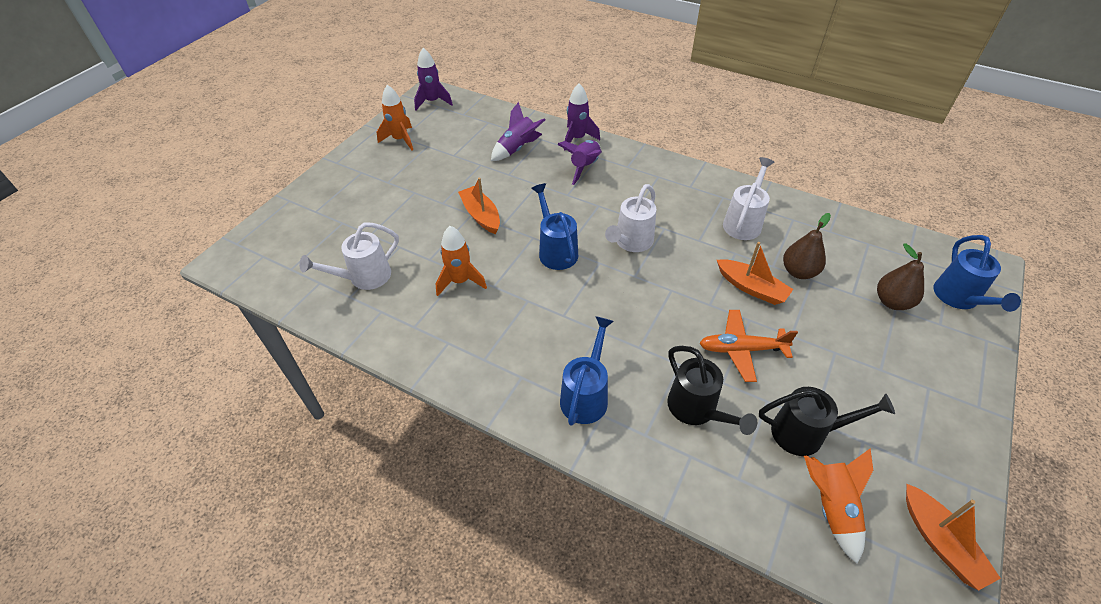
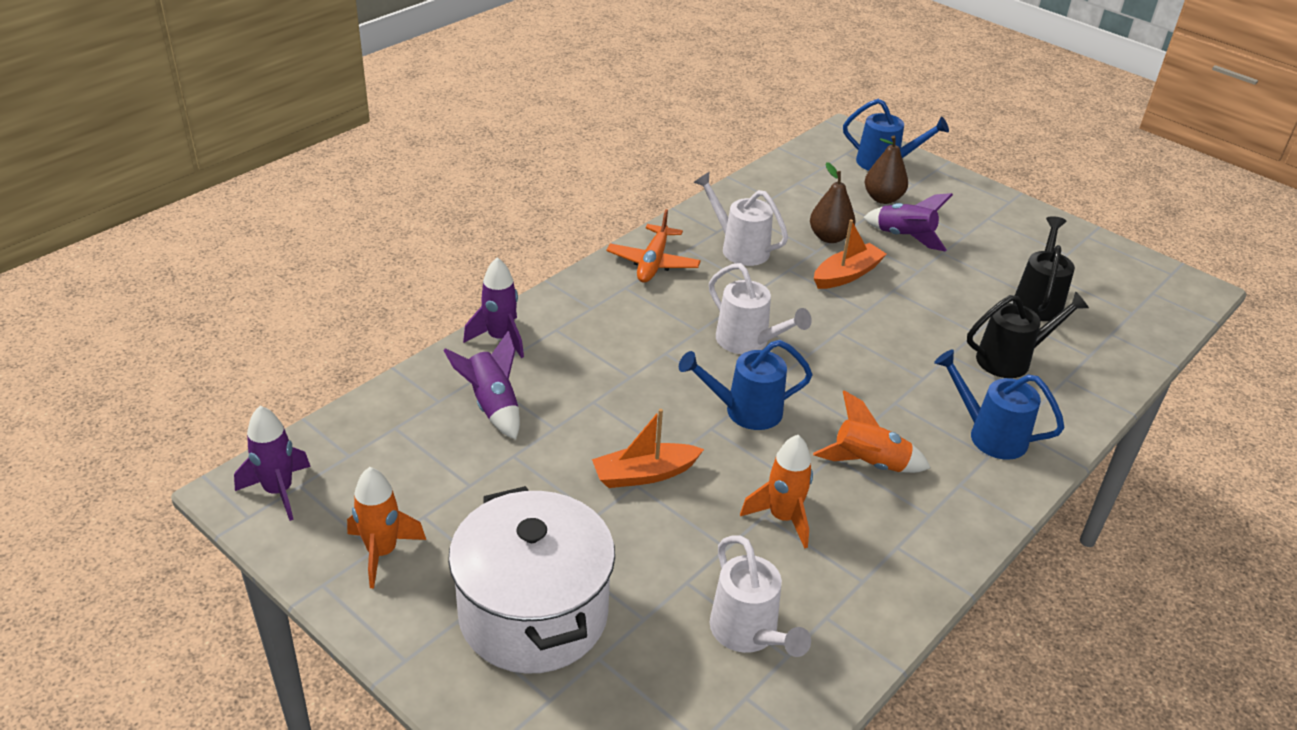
camera: 80 degrees left, 10 degrees down
purple rocket [557,140,602,185] -> purple rocket moved to [863,193,953,252]
orange plane [699,310,798,382] -> orange plane moved to [607,209,701,283]
orange rocket [804,448,873,564] -> orange rocket moved to [813,390,931,473]
orange boat [906,484,1001,591] -> none
none -> white pot [448,486,615,674]

